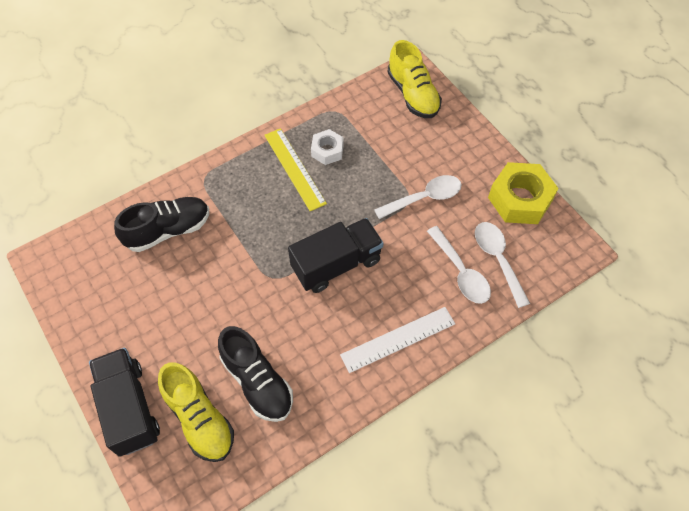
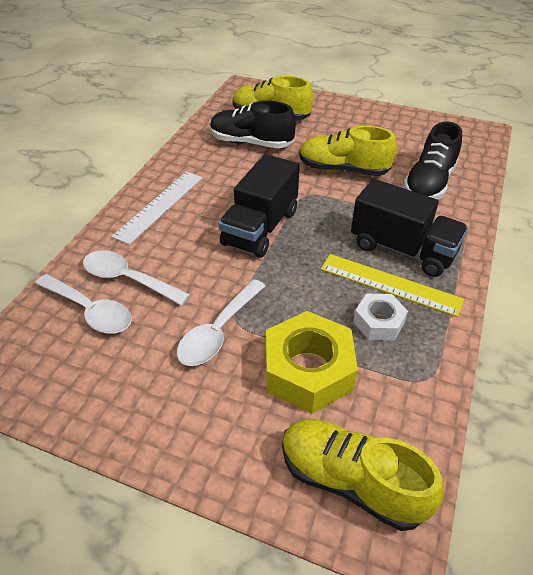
camera: 145 degrees right, 15 degrees down
black truck [89,348,160,457] -> black truck moved to [351,179,468,277]
yellow nut [488,162,559,224] -> yellow nut moved to [266,311,358,414]
none -> yellow shoe [299,126,397,176]

